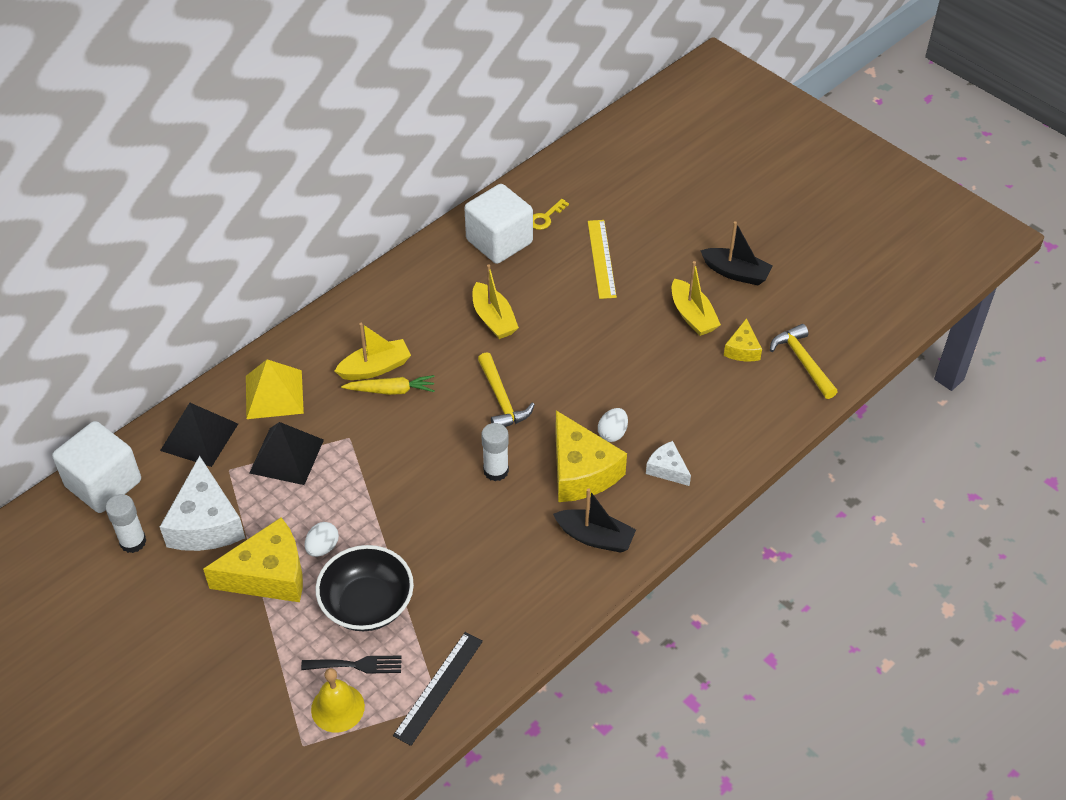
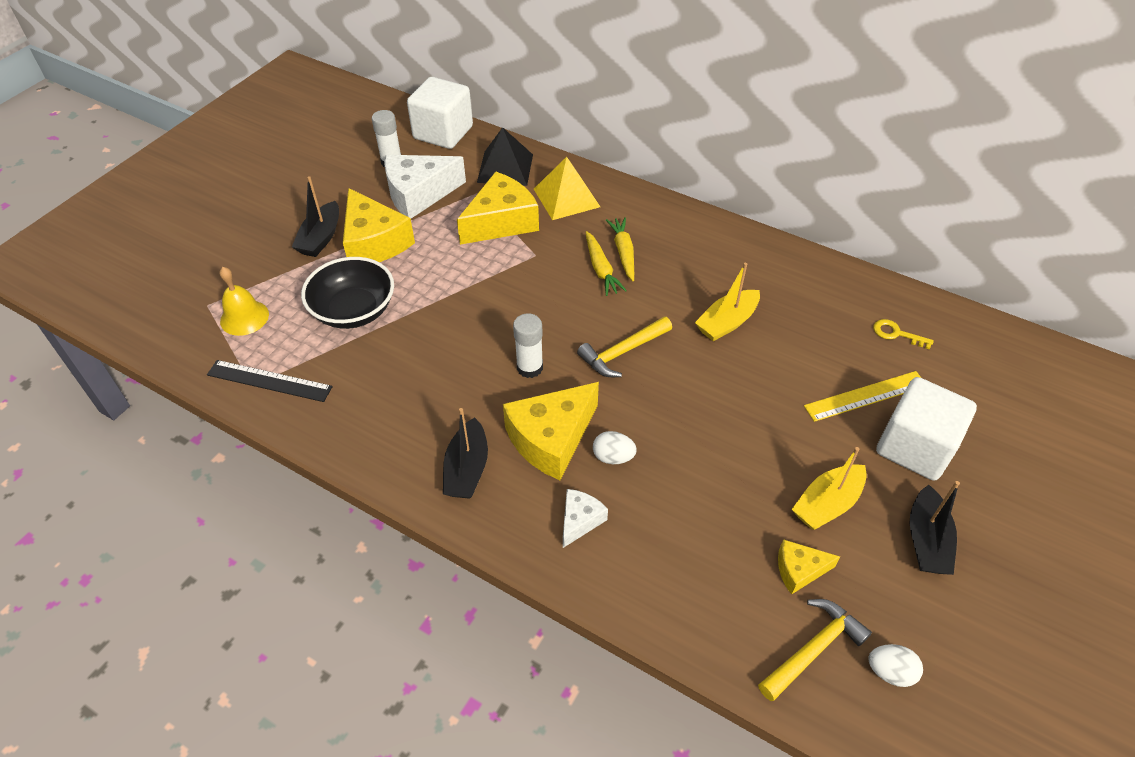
camera: 75 degrees right, 0 degrees up
black pyramid [249,422,324,485] -> yellow cheese [457,172,539,245]
black fork [301,655,402,674] -> none
white egg [304,522,339,557] -> white egg moved to [868,644,923,687]
yellow boat [335,323,411,380] -> yellow carrot [606,217,634,281]
white cube [464,184,533,264] -> white cube moved to [876,377,977,481]
none -> black boat [292,176,339,257]

